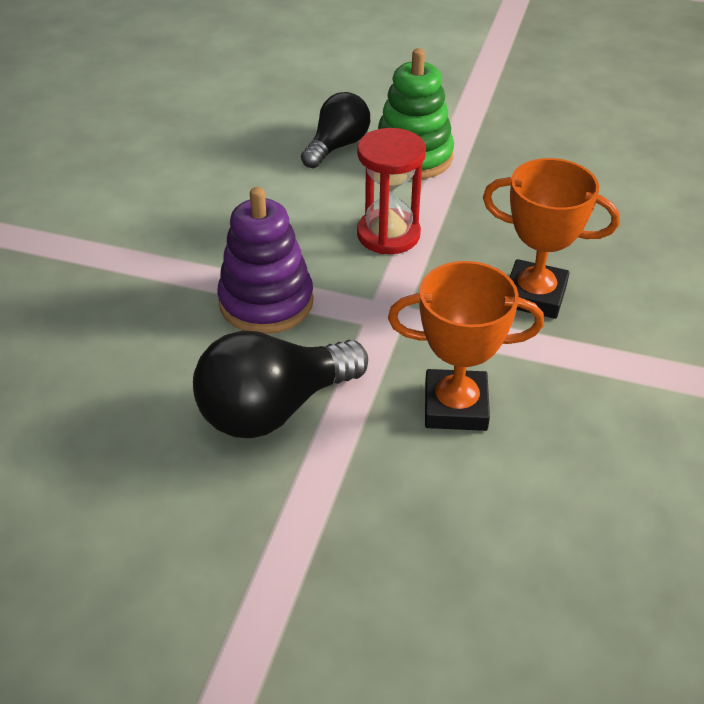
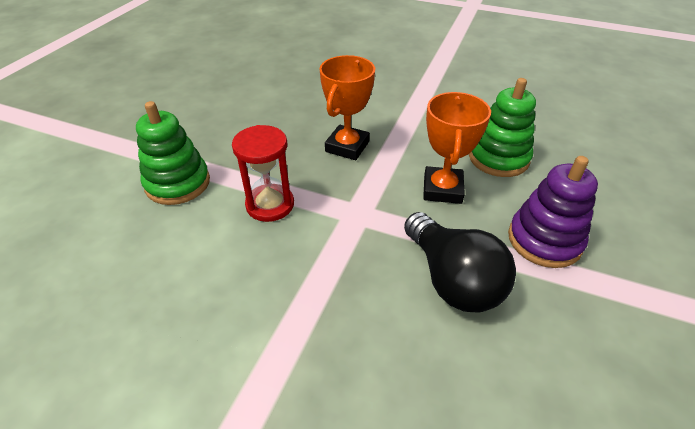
camera: 85 degrees left, 0 degrees up
purple stacking toy [217,187,314,334] -> purple stacking toy moved to [508,156,598,268]
black light bulb [301,92,370,168] -> none
none -> green stacking toy [469,78,536,177]

